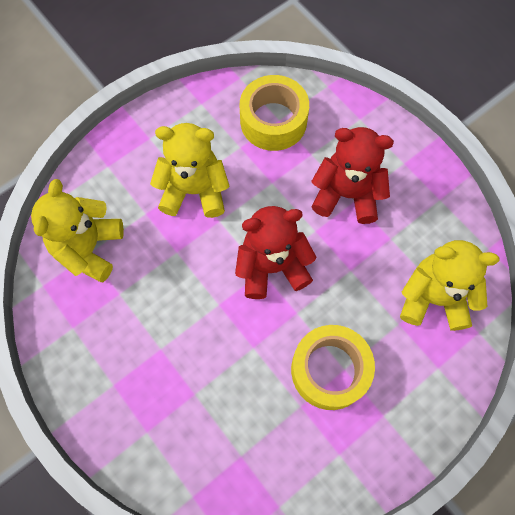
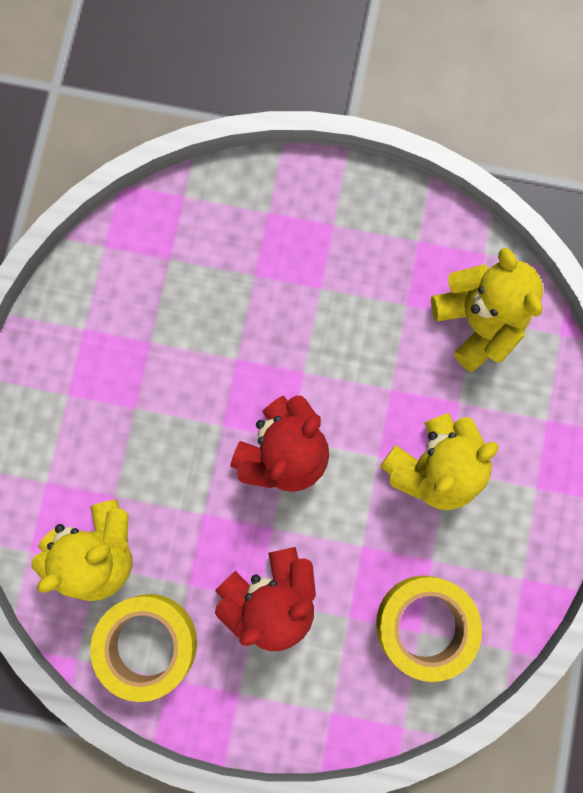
camera: 140 degrees right, 10 degrees up
yellow tape [291,325,375,410] -> yellow tape moved to [90,594,197,702]

